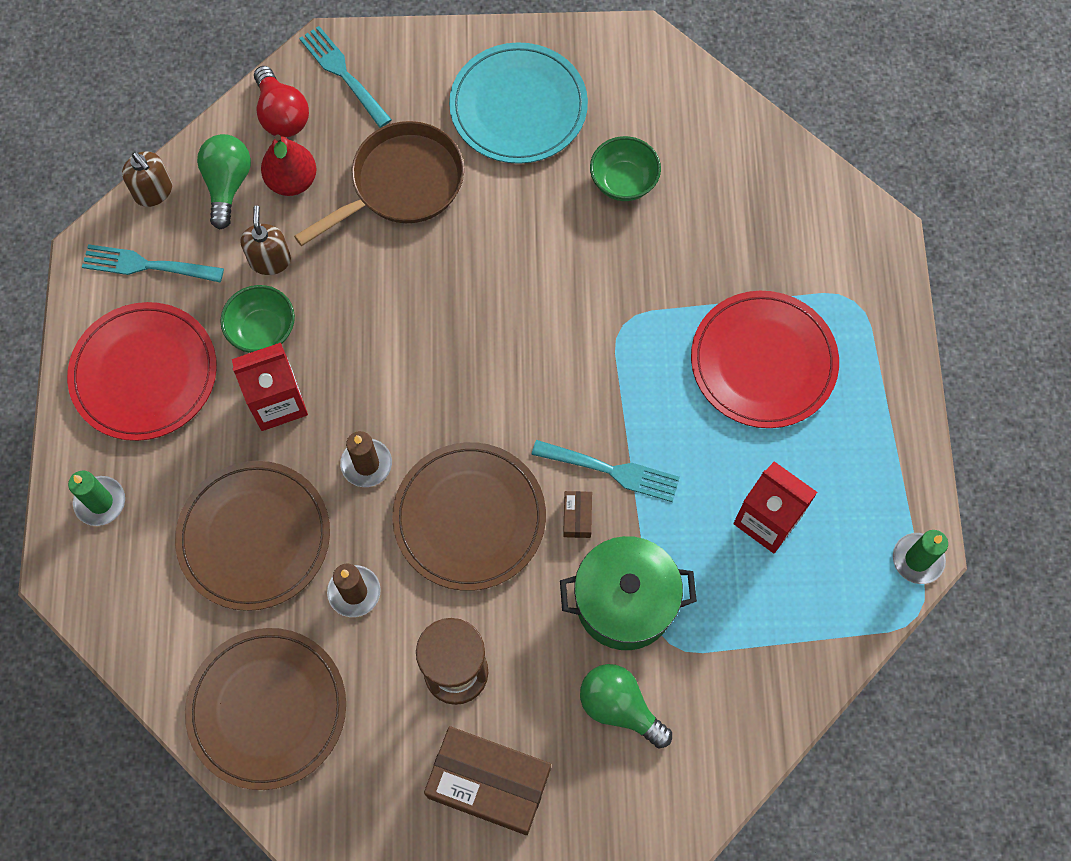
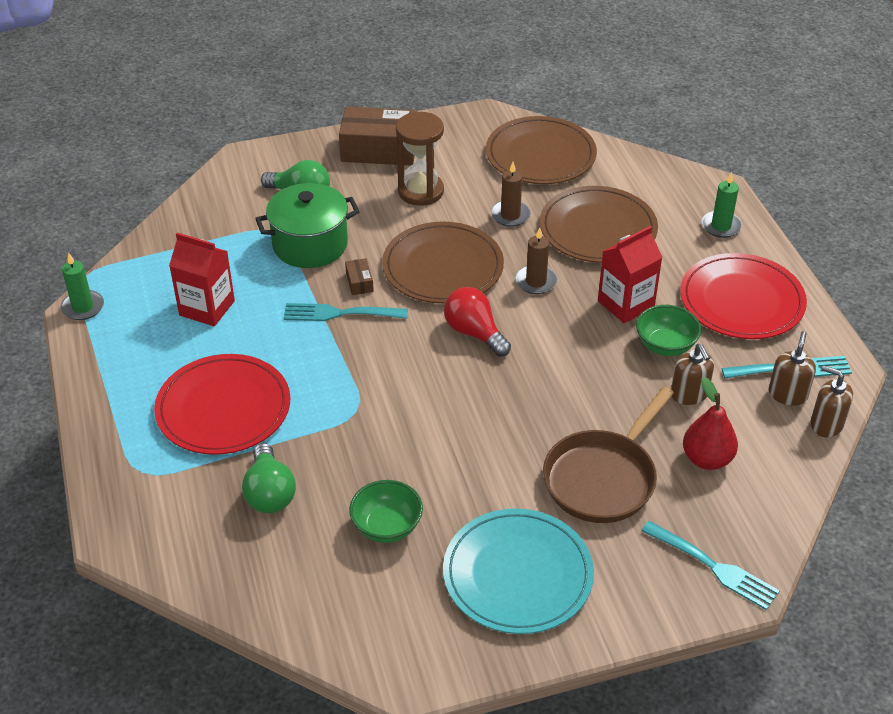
camera: 165 degrees right, 25 degrees down
green light bulb [197,134,251,229] -> green light bulb moved to [242,443,296,513]
red light bulb [254,66,309,137] -> red light bulb moved to [444,287,511,357]
none -> brown soap dispenser [769,331,816,406]

